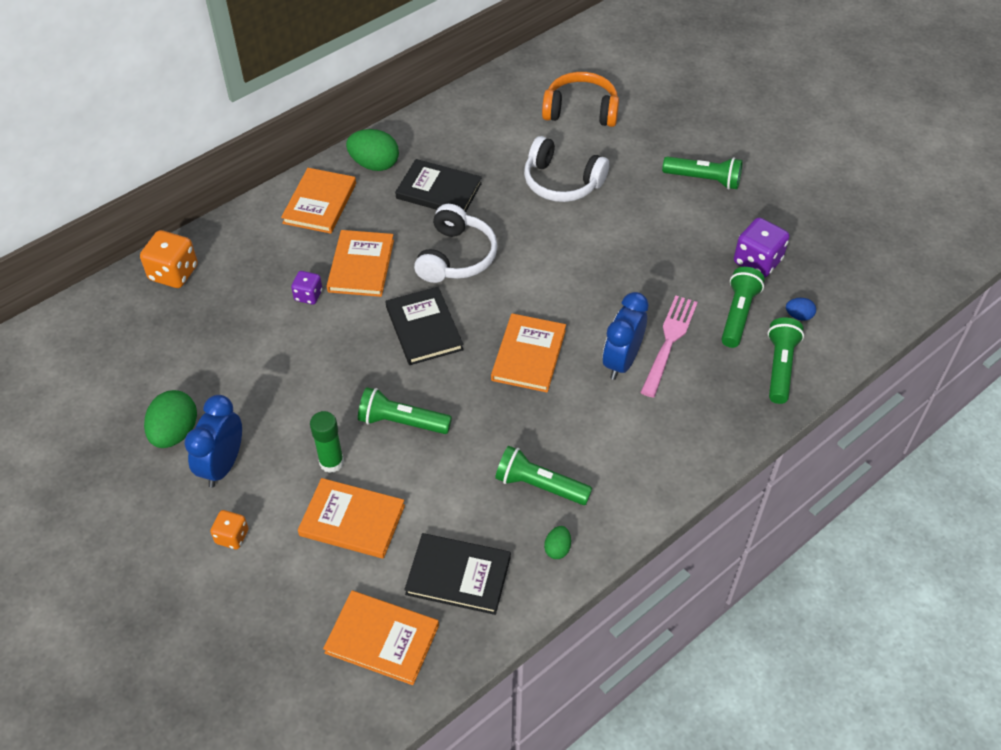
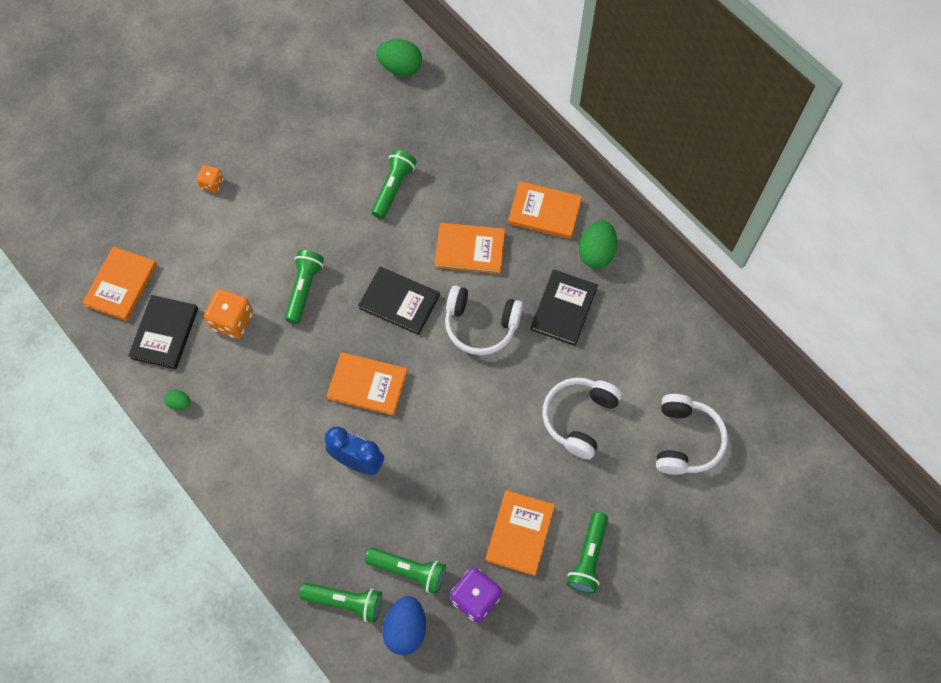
camera: 90 degrees right, 15 degrees up
orange dice [140,230,198,288] -> orange dice moved to [204,289,253,339]
green egg [144,390,197,448] -> green egg moved to [376,39,422,76]
blue clock [184,395,242,488] -> none
purple dice [291,271,322,304] -> none
orange book [298,478,405,559] -> orange book moved to [485,490,555,576]
green glue stick [310,411,344,473] -> none
black book [386,287,464,365] -> black book turned 45 degrees clockwise [358,267,440,335]
green flashlight [495,446,592,505] -> green flashlight moved to [372,150,416,219]
orange headphones [542,72,619,127] -> white headphones [656,394,728,475]
pink fork [640,296,698,398] -> none
blue egg [786,298,816,321] -> blue egg [383,596,426,655], size x1.96

